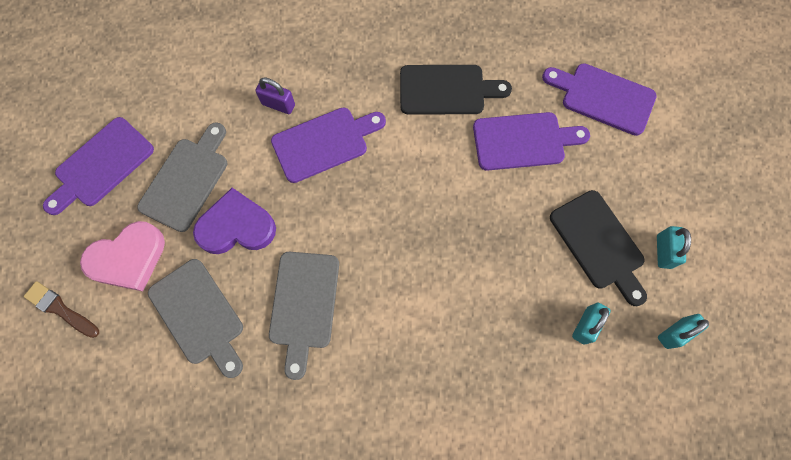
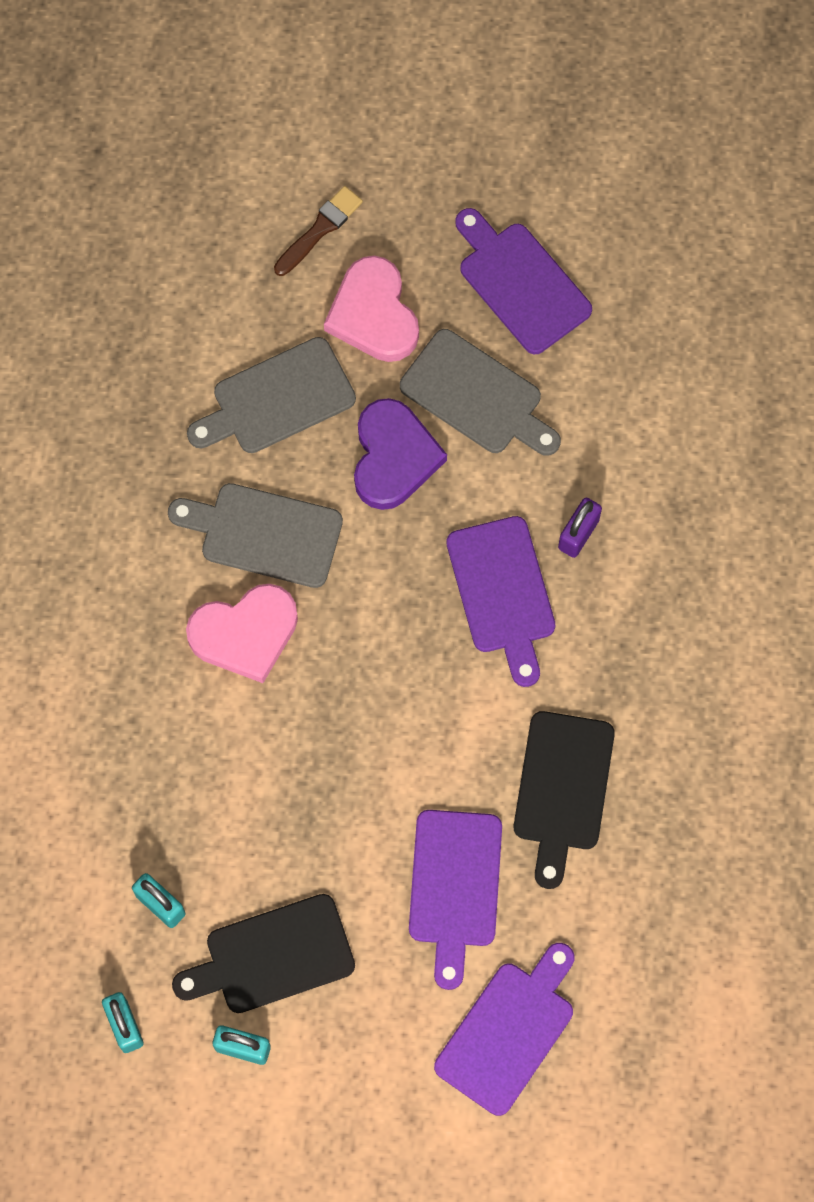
camera: 100 degrees right, 0 degrees up
none -> pink heart [186,584,298,683]

